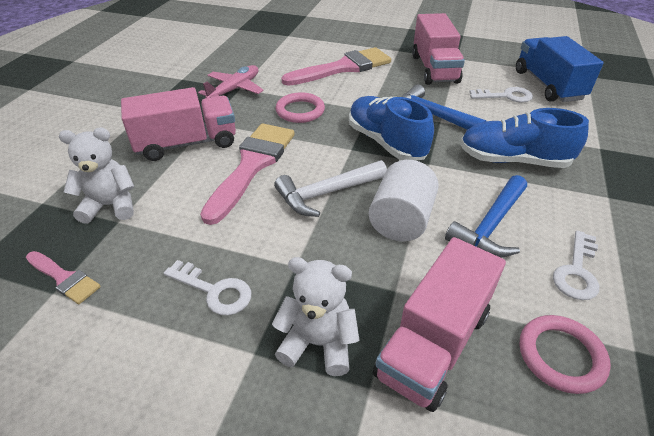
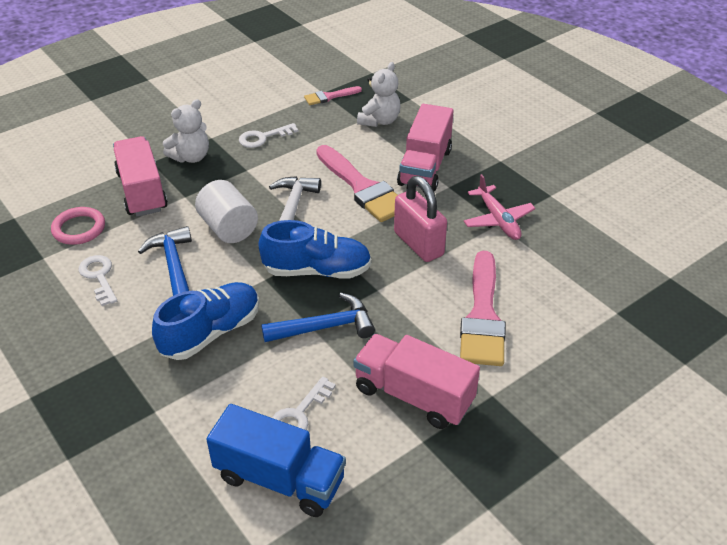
camera: 125 degrees right, 0 degrees up
pink ring [275,92,325,123] -> pink padlock [394,176,447,262]

